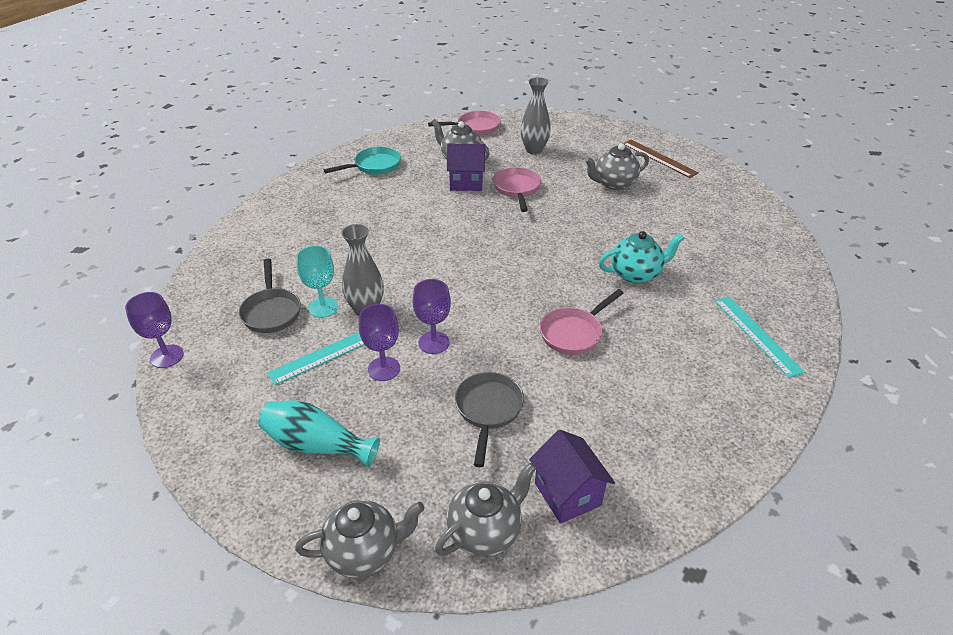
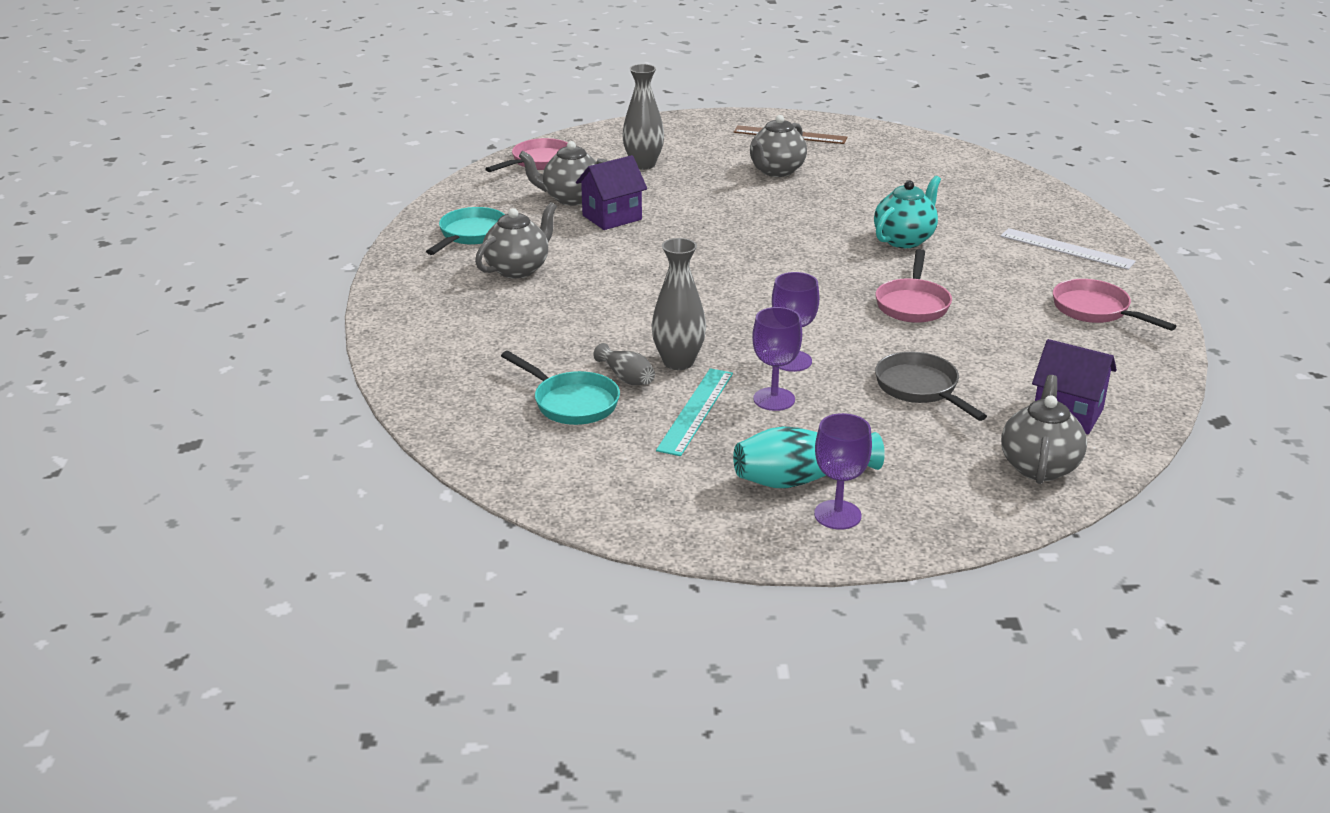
camera: 35 degrees left, 10 degrees down
purple goblet [125,292,184,368] -> purple goblet moved to [814,413,872,530]
grey pan [239,259,301,333] -> turquoise pan [501,351,620,425]
grey teapot [295,500,425,578] -> grey teapot moved to [475,202,557,279]
turquoise goblet [296,246,338,318] -> grey vase [593,343,655,385]
pink pan [493,167,541,212] -> pink pan moved to [1053,279,1176,331]
turquoise ruler [715,296,805,378] -> white ruler [1000,228,1136,270]

